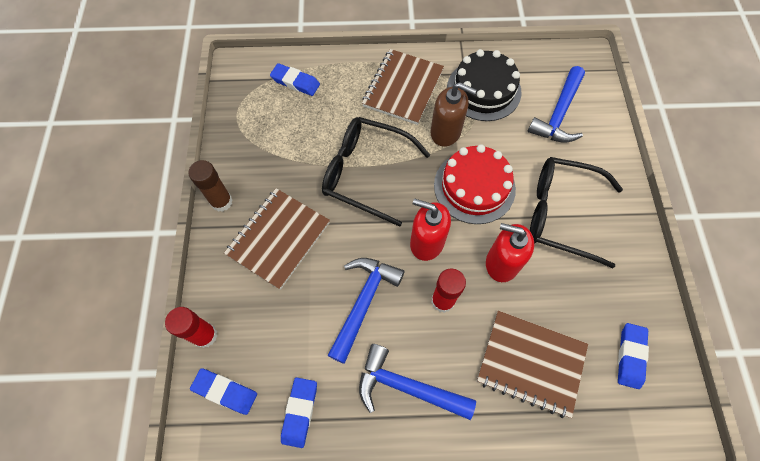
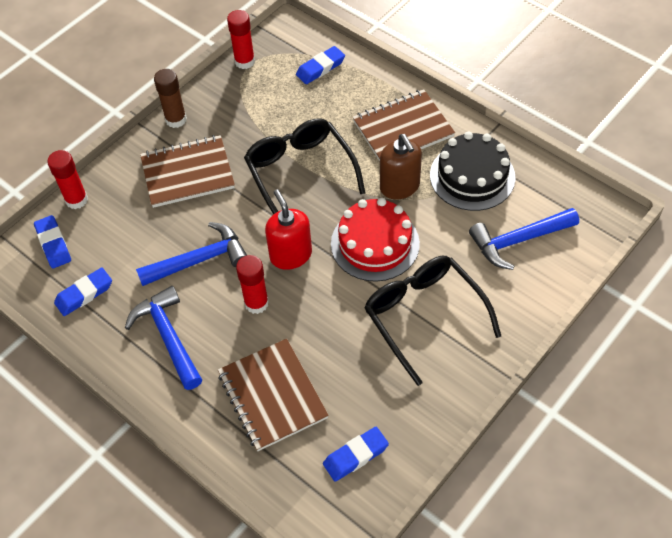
camera: 45 degrees right, 10 degrees down
blue eraser [270,63,320,96] -> blue eraser turned 75 degrees clockwise [296,46,345,84]
red soap dispenser [486,223,534,282] -> none
none -> red glue stick [227,10,255,69]

